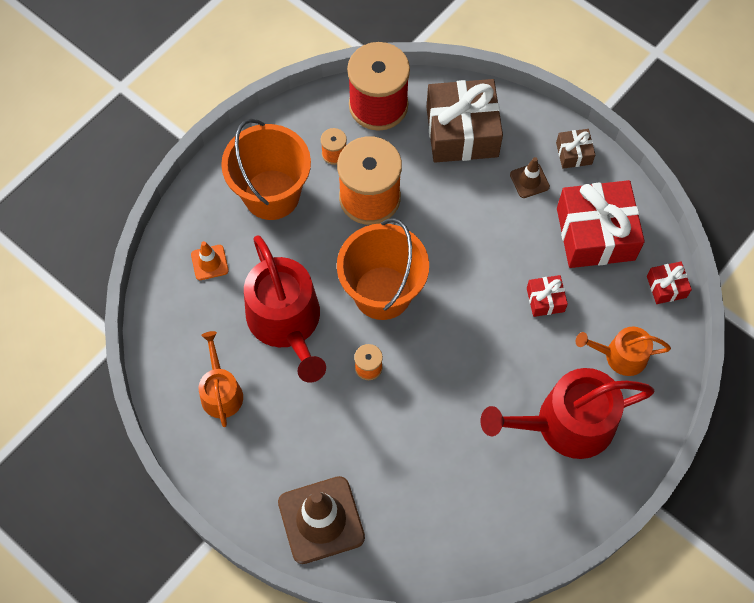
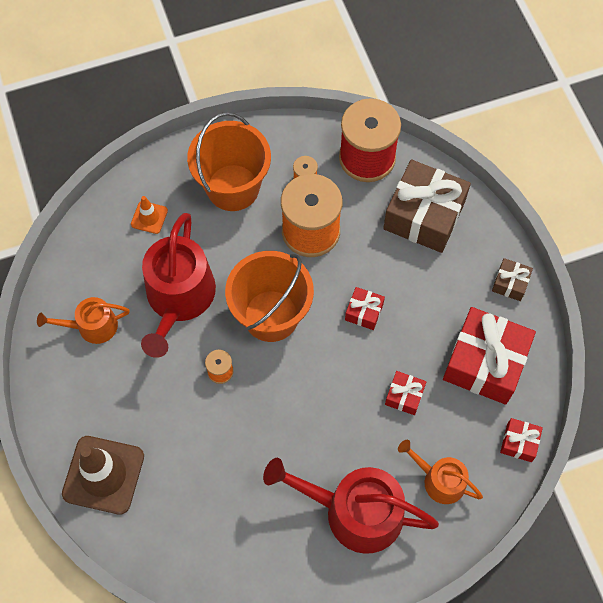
camera: 30 degrees right, 0 degrees up
orange watering can [199,331,243,427] -> orange watering can turned 120 degrees counterclockwise [37,297,130,344]
brown traffic cone [510,157,550,198] -> none
none -> red gift [345,287,385,330]

